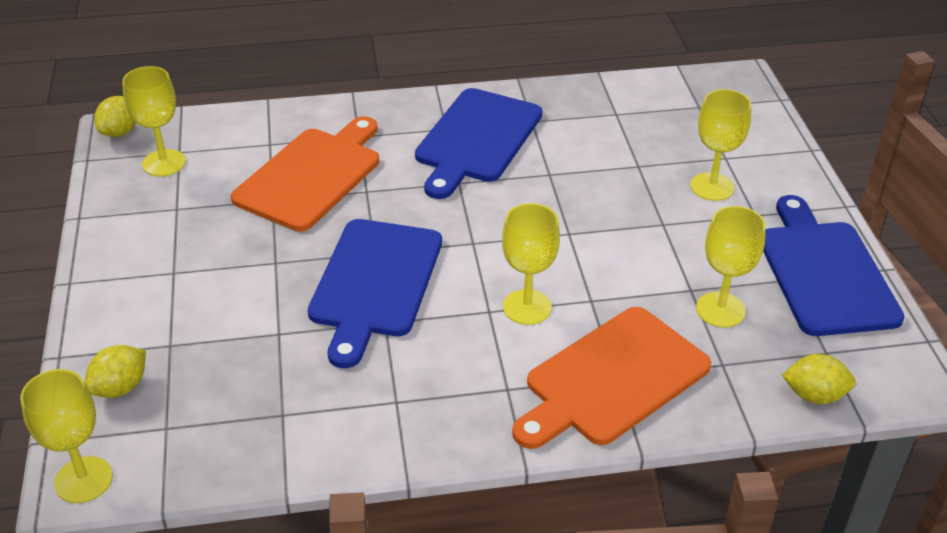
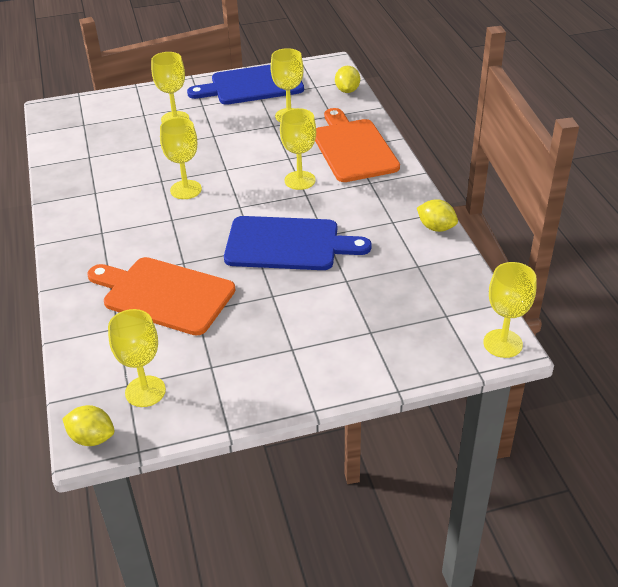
camera: 95 degrees left, 0 degrees up
yellow lemon [85,345,146,398] -> yellow lemon moved to [417,199,458,232]
blue cutting board [415,88,543,199] -> none
orange cutting board [512,307,711,449] -> orange cutting board turned 150 degrees counterclockwise [315,108,400,182]
none -> yellow goblet [160,117,202,199]

